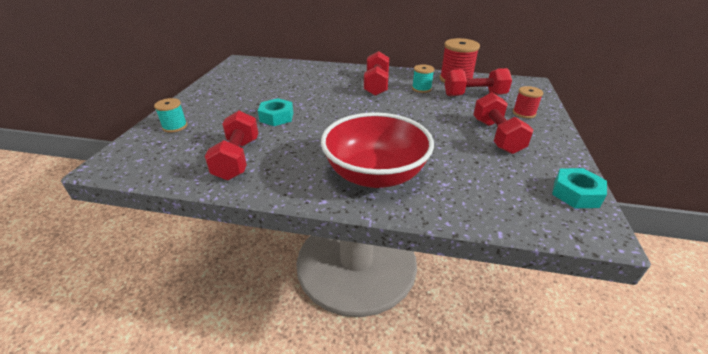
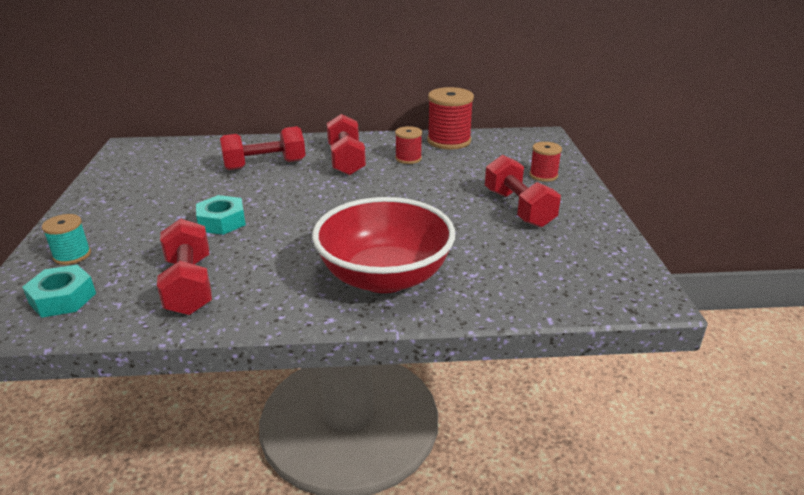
camera: 15 degrees left, 5 degrees down
turquoise spool [412,64,434,93] -> red spool [395,126,422,164]
red dumbbell [445,68,512,96] -> red dumbbell moved to [220,126,306,170]
turquoise nut [552,168,607,208] -> turquoise nut moved to [22,265,96,318]

